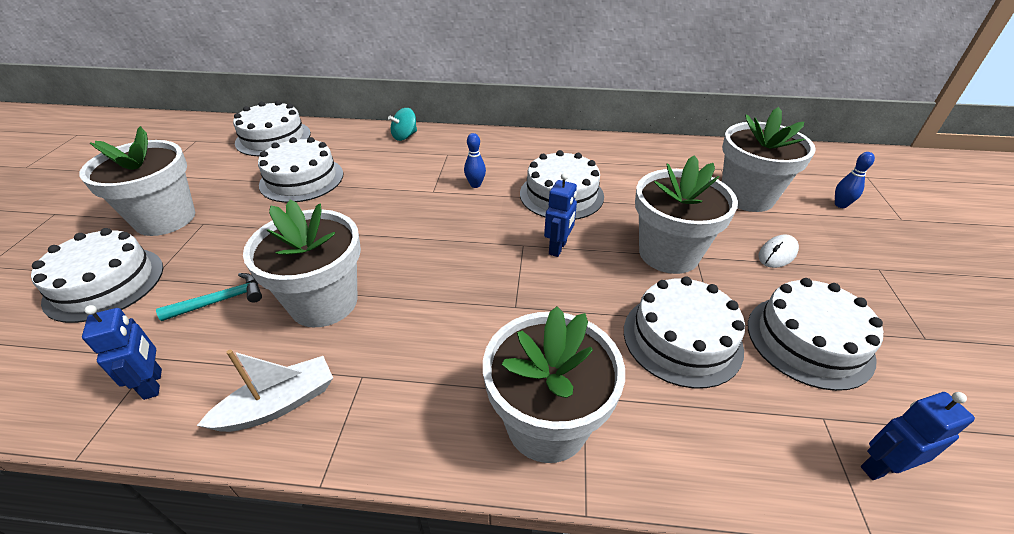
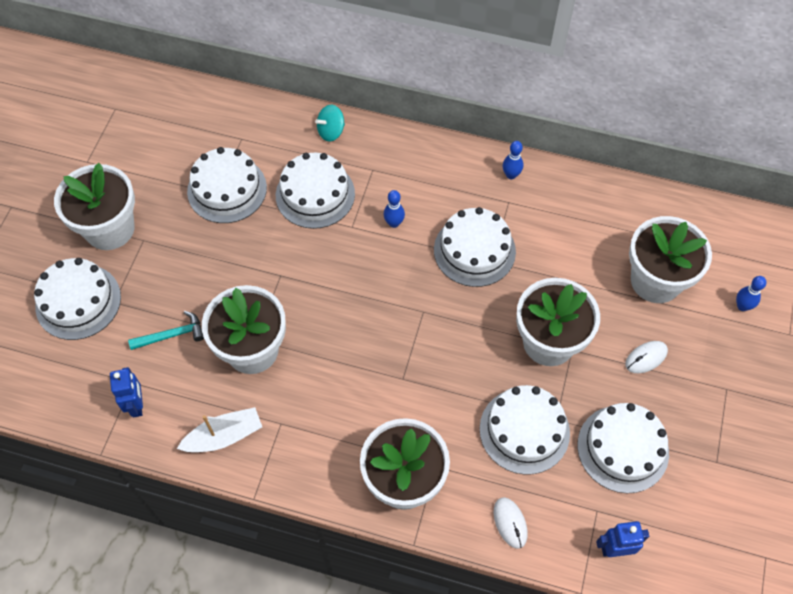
camera: 10 degrees right, 20 degrees up
white cake [233,100,311,156] -> white cake moved to [276,153,355,229]
blue robot [544,173,577,257] -> none
none -> white mouse [494,497,527,549]
none -> blue bowling pin [503,141,523,179]

